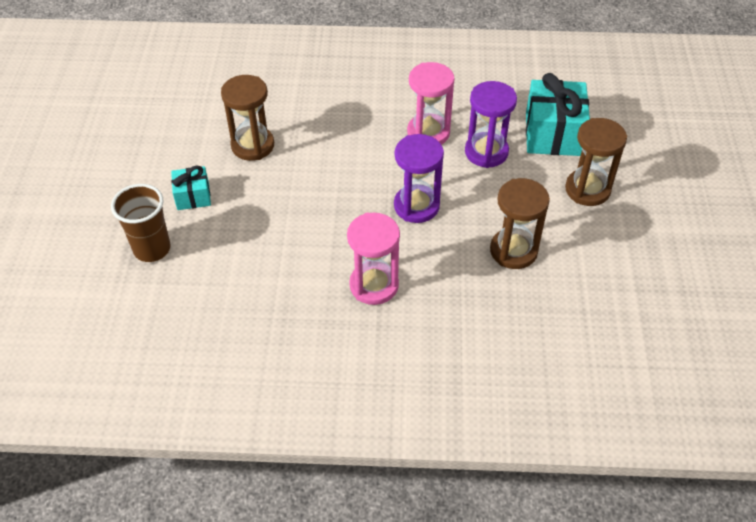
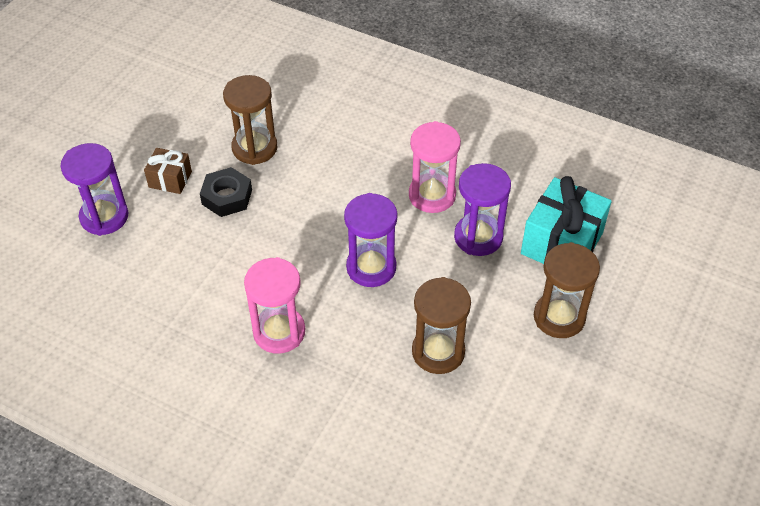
camera: 25 degrees right, 0 degrees up
brown cup [111,184,171,262] -> purple hourglass [60,143,128,236]
turquoise gift [171,165,211,210] -> brown gift [144,148,192,194]
none -> black nut [200,167,252,217]

